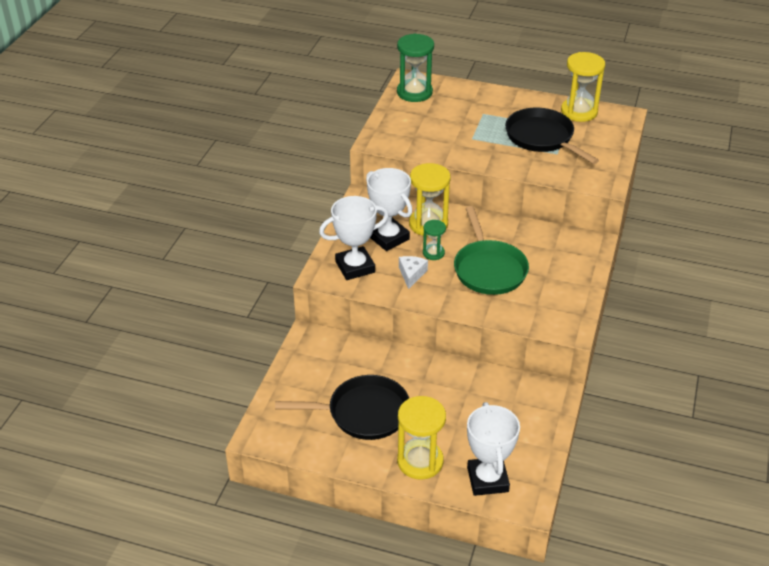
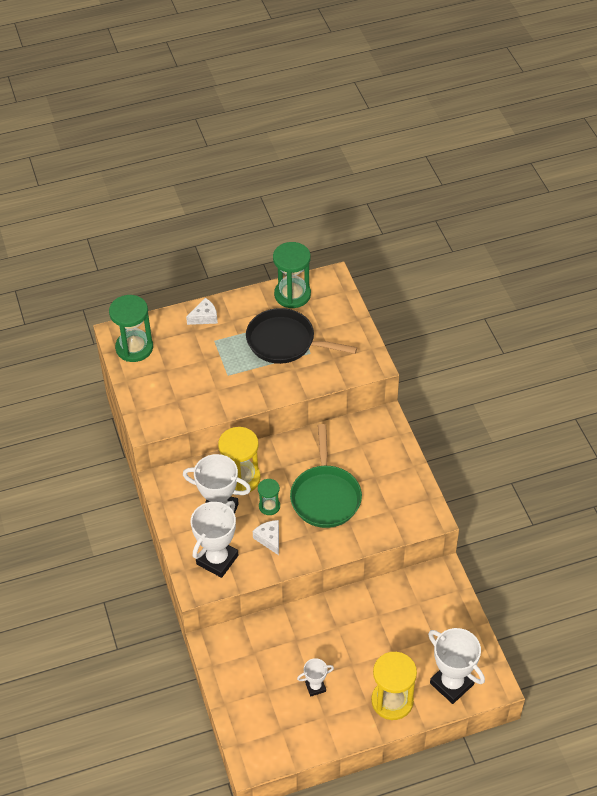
camera: 35 degrees left, 10 degrees up
black pan [275,375,409,440] -> white trophy [297,658,334,697]
green pan [454,206,529,295] -> green pan turned 45 degrees clockwise [290,424,362,528]
yellow hourglass [561,52,605,122] -> green hourglass [273,242,311,308]
none -> white cheese [186,298,218,325]

